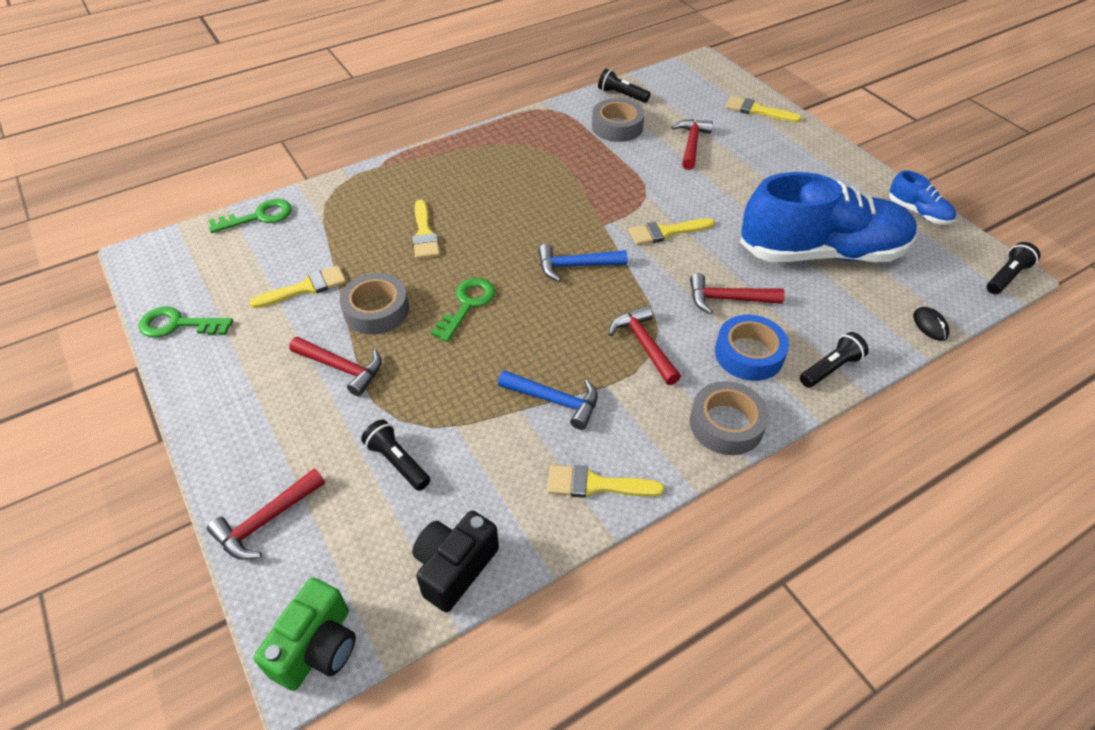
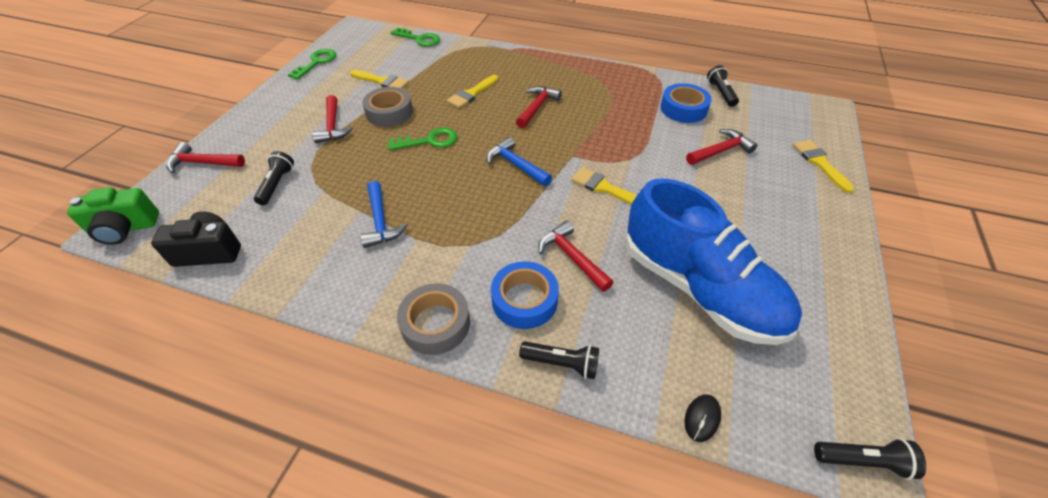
camera: 50 degrees right, 0 degrees up
green key [138,307,233,337] -> green key turned 60 degrees clockwise [288,49,336,80]
yellow brush [547,465,664,498] -> none
grey tape [592,98,645,142] -> blue tape [660,83,712,123]
red hammer [608,305,681,385] -> red hammer moved to [516,86,562,128]
blue shoe [889,170,956,225] -> none

